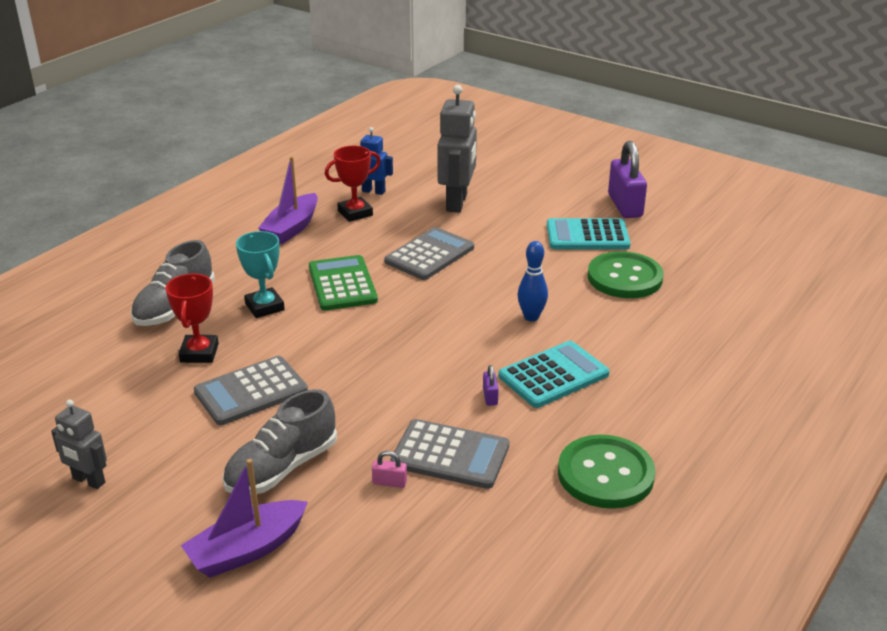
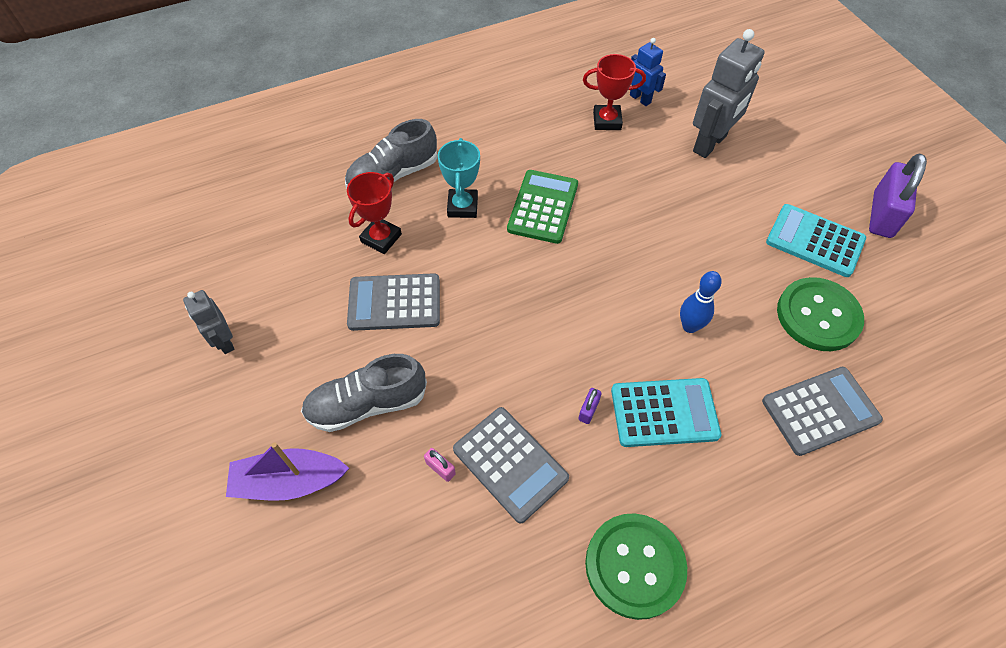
camera: 30 degrees right, 25 degrees up
purple boat [258,156,318,244] -> none
grey calculator [384,227,474,280] -> grey calculator moved to [762,367,883,456]

